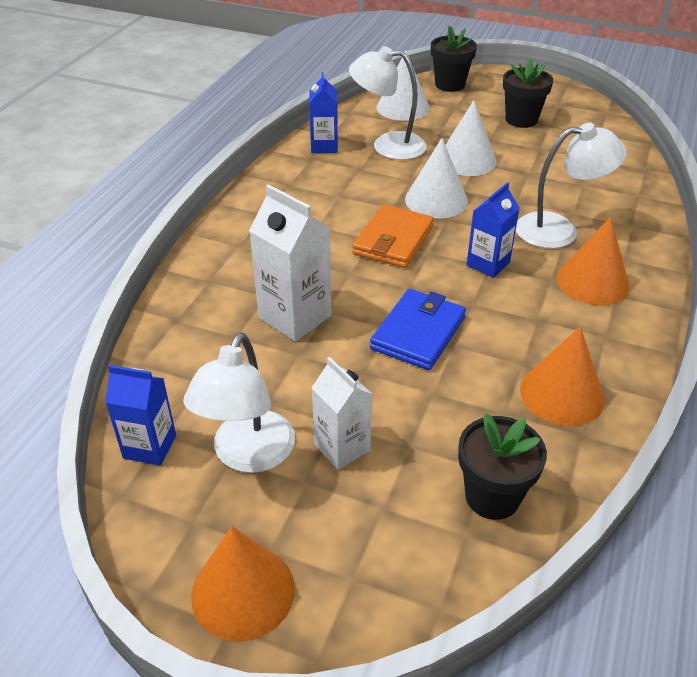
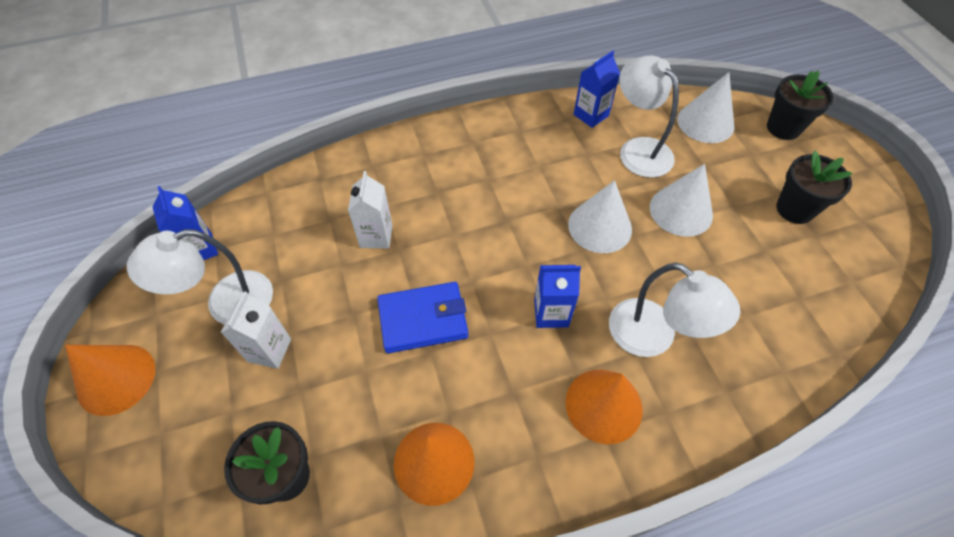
camera: 50 degrees right, 15 degrees up
white carton [249,184,331,341] -> white carton [348,171,393,249], size x0.66
orange wallet [352,204,434,268] -> none

